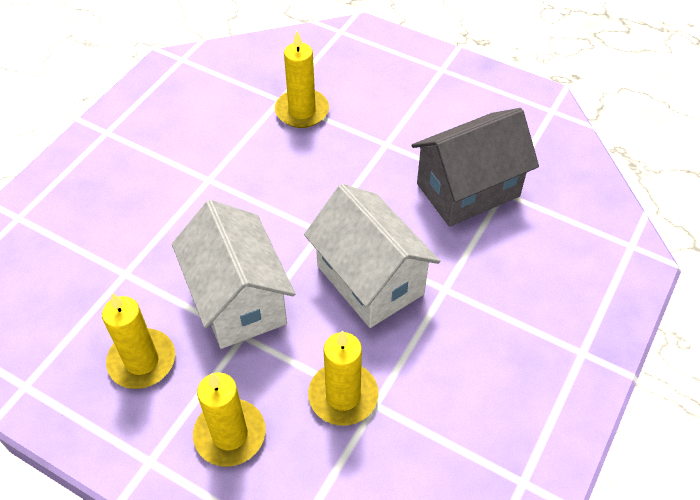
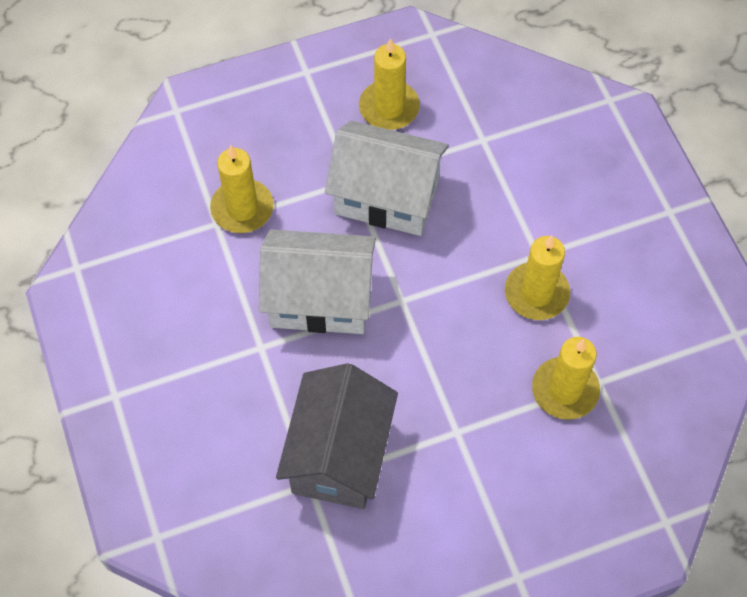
camera: 130 degrees right, 10 degrees up
yellow candle [193,373,266,467] -> yellow candle moved to [505,236,570,320]

